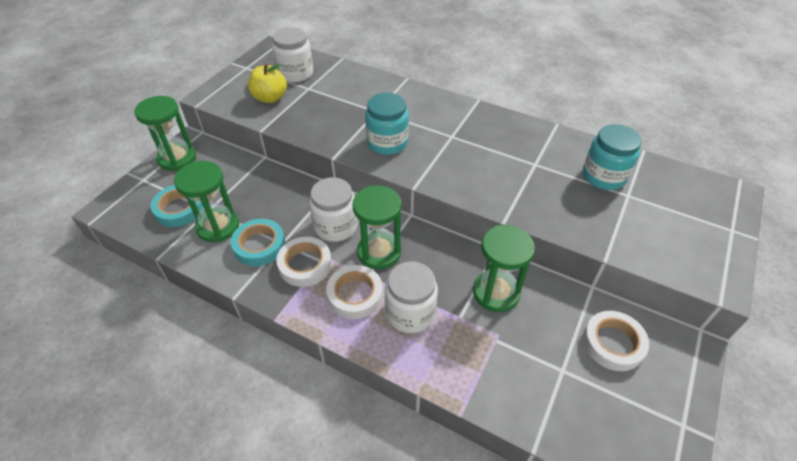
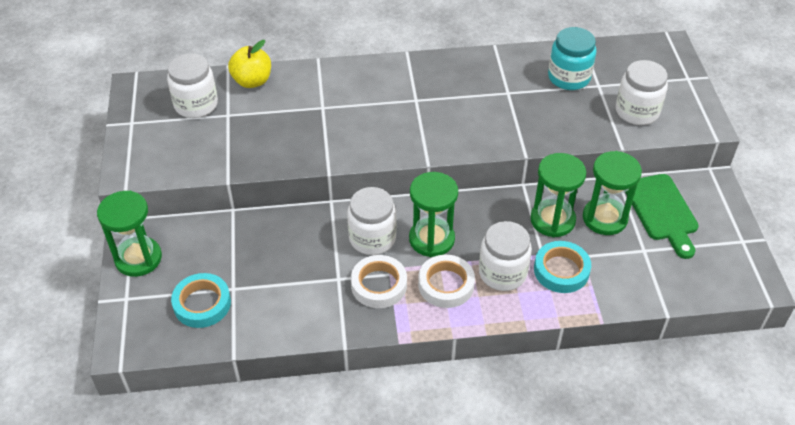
camera: 35 degrees left, 0 degrees up
green hourglass [174,161,239,242] -> green hourglass moved to [583,151,642,235]
turquoise tape [231,219,286,266] -> turquoise tape moved to [534,241,591,293]
yellow apple [248,64,287,103] -> yellow apple moved to [228,40,271,88]
turquoise jar [365,92,409,155] -> none
white tape [583,311,649,371] -> green cutting board [625,174,699,259]
none -> white jar [616,60,668,125]

